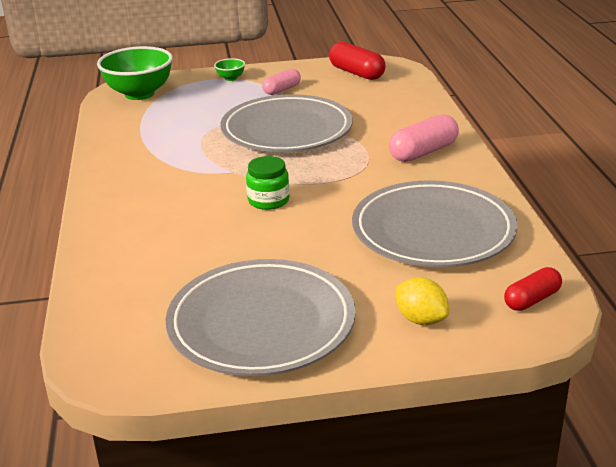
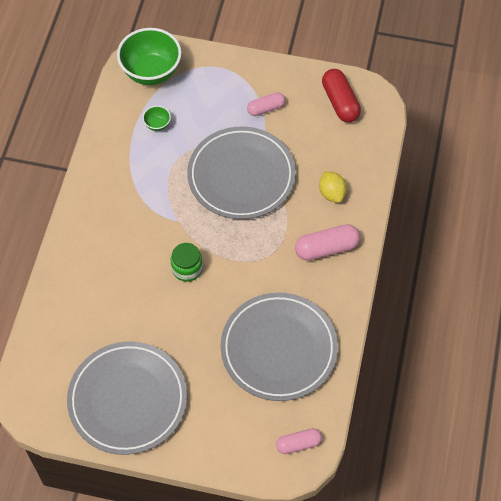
camera: 20 degrees right, 30 degrees up
green bowl [214,58,245,81] -> green bowl moved to [143,106,171,131]
yellow lemon [396,277,449,325] -> yellow lemon moved to [319,171,347,203]
red capsule [504,267,562,311] -> pink capsule [276,428,322,454]

